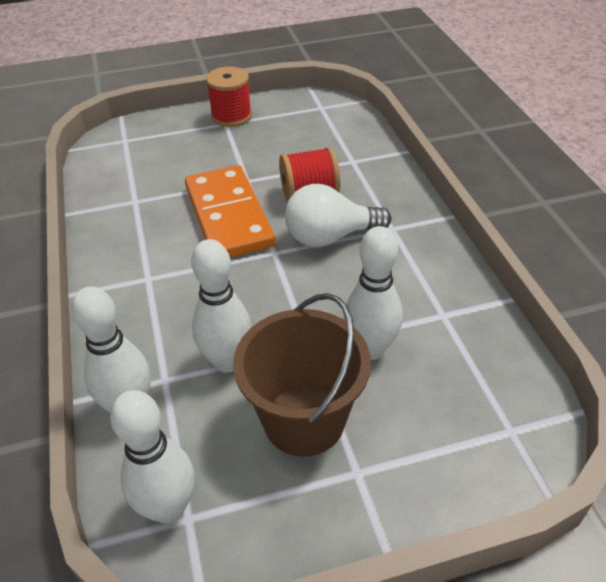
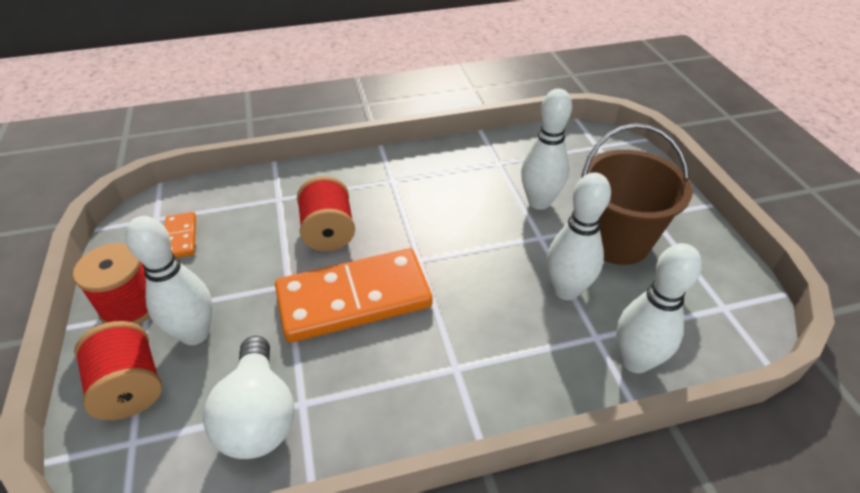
camera: 90 degrees left, 0 degrees up
white bowling pin [110,390,195,524] -> white bowling pin moved to [125,216,212,345]
white light bulb [285,184,391,247] -> white light bulb moved to [203,336,294,459]
none -> red spool [74,321,162,420]
none -> orange domino [165,212,196,258]

